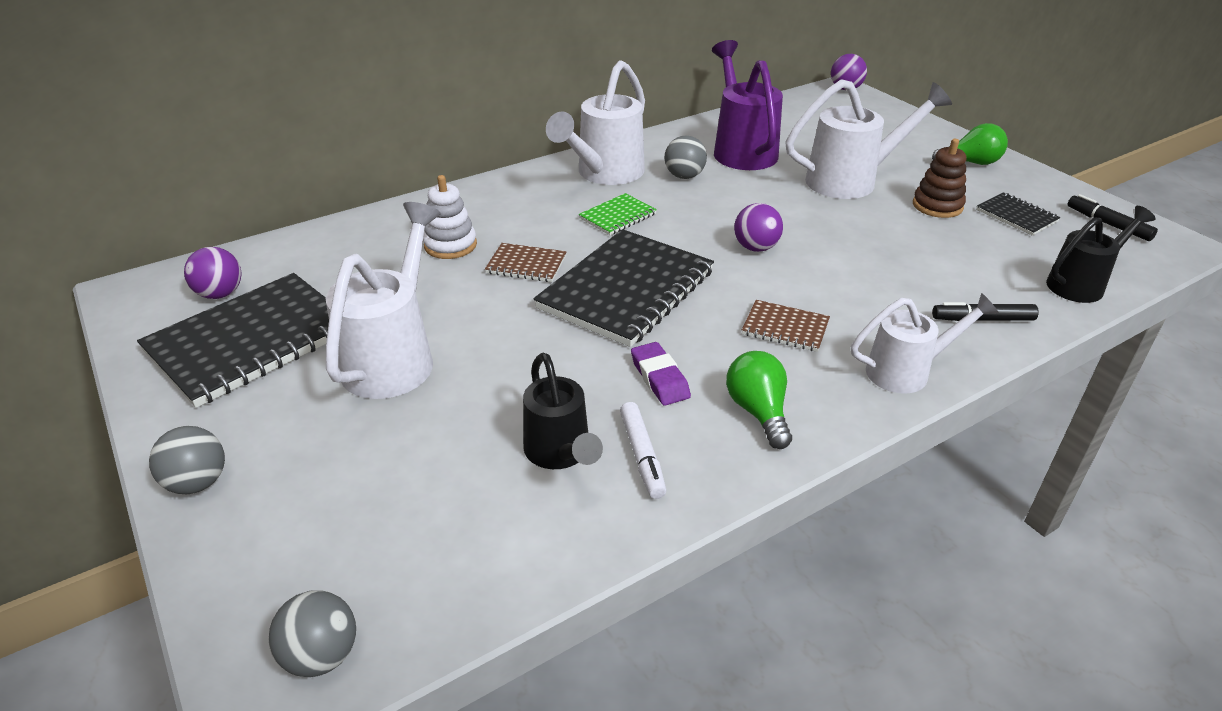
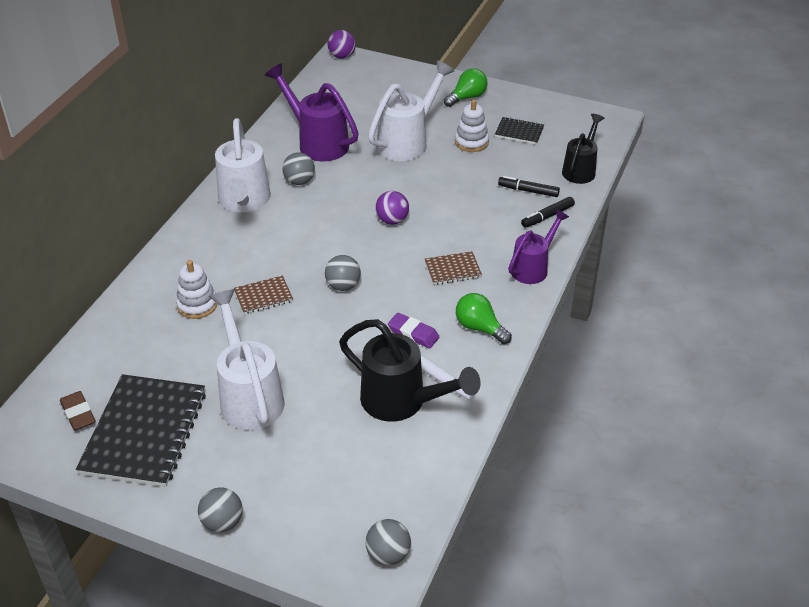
camera: 35 degrees left, 5 degrees up
purple ball [184,247,241,299] -> brown eraser [60,391,96,430]
black watering can [523,353,603,469] -> black watering can [339,319,481,422], size x1.54
black notebook [533,229,714,347] -> grey ball [325,255,361,291]
green notebook [579,193,657,235] -> none
white watering can [851,293,999,394] -> purple watering can [508,209,569,284]
brown stacking toy [913,139,966,218] -> white stacking toy [455,99,489,152]
black marker [1067,194,1158,241] -> black marker moved to [498,176,560,197]

